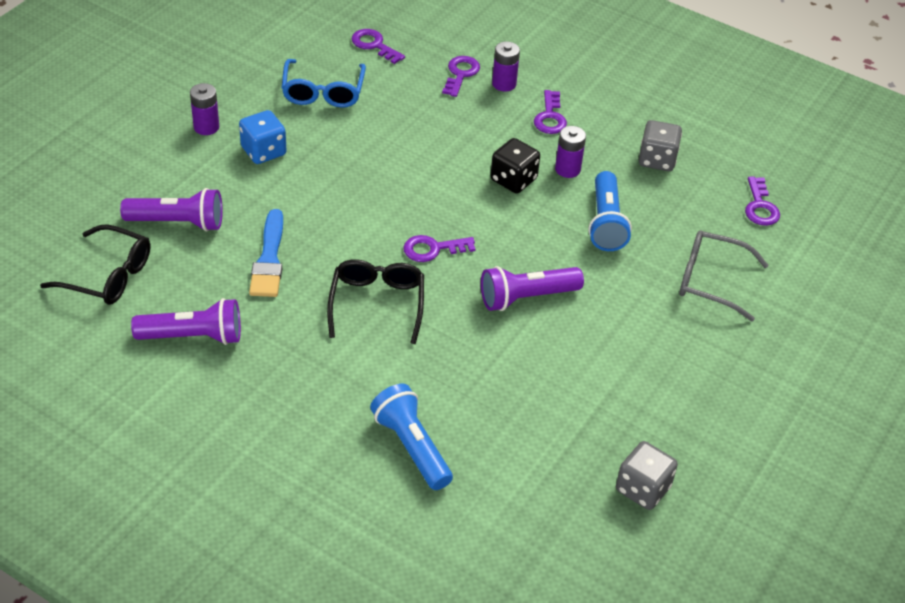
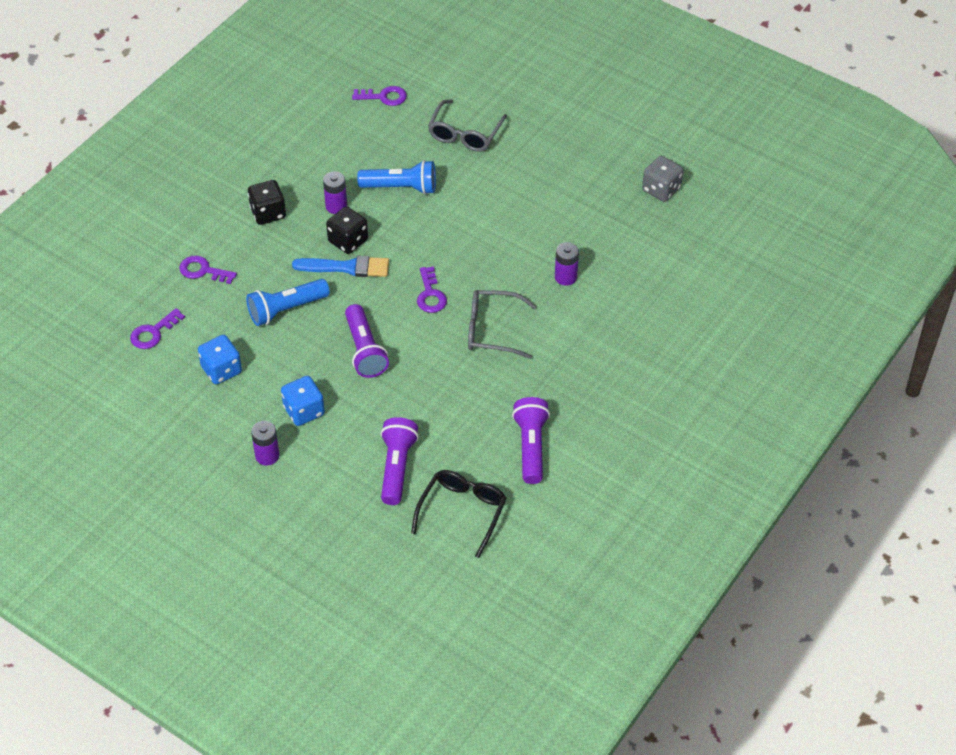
camera: 85 degrees left, 5 degrees up
blue brush [249,209,283,297] -> blue brush moved to [292,256,389,277]
blue glasses [281,59,366,108] -> blue dice [198,335,242,384]
black glasses [327,259,424,344] -> grey glasses [468,290,537,359]
blue flashlight [370,384,453,490] -> blue flashlight moved to [246,279,330,326]
purple flashlight [481,266,584,311] -> purple flashlight moved to [345,304,389,378]
purple battery [492,41,520,92] -> purple battery moved to [555,242,579,286]
purple key [534,90,567,134] -> black dice [248,180,286,225]
grey dice [639,120,682,171] -> none

